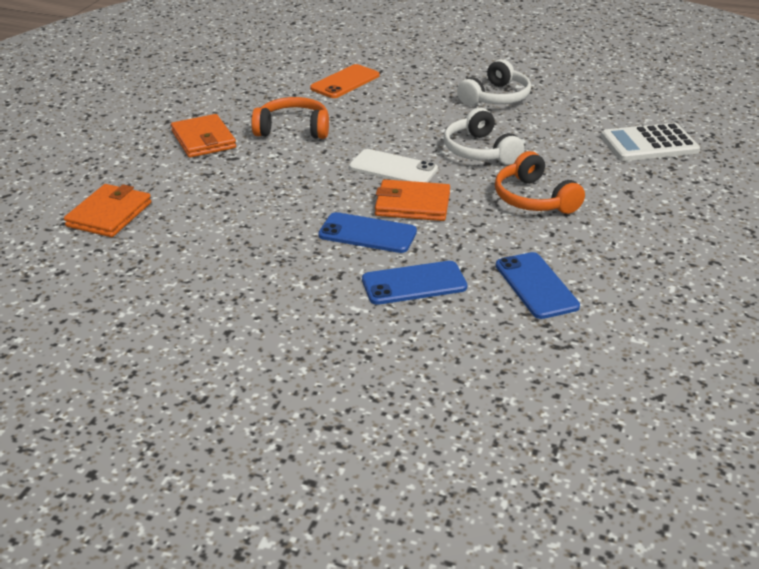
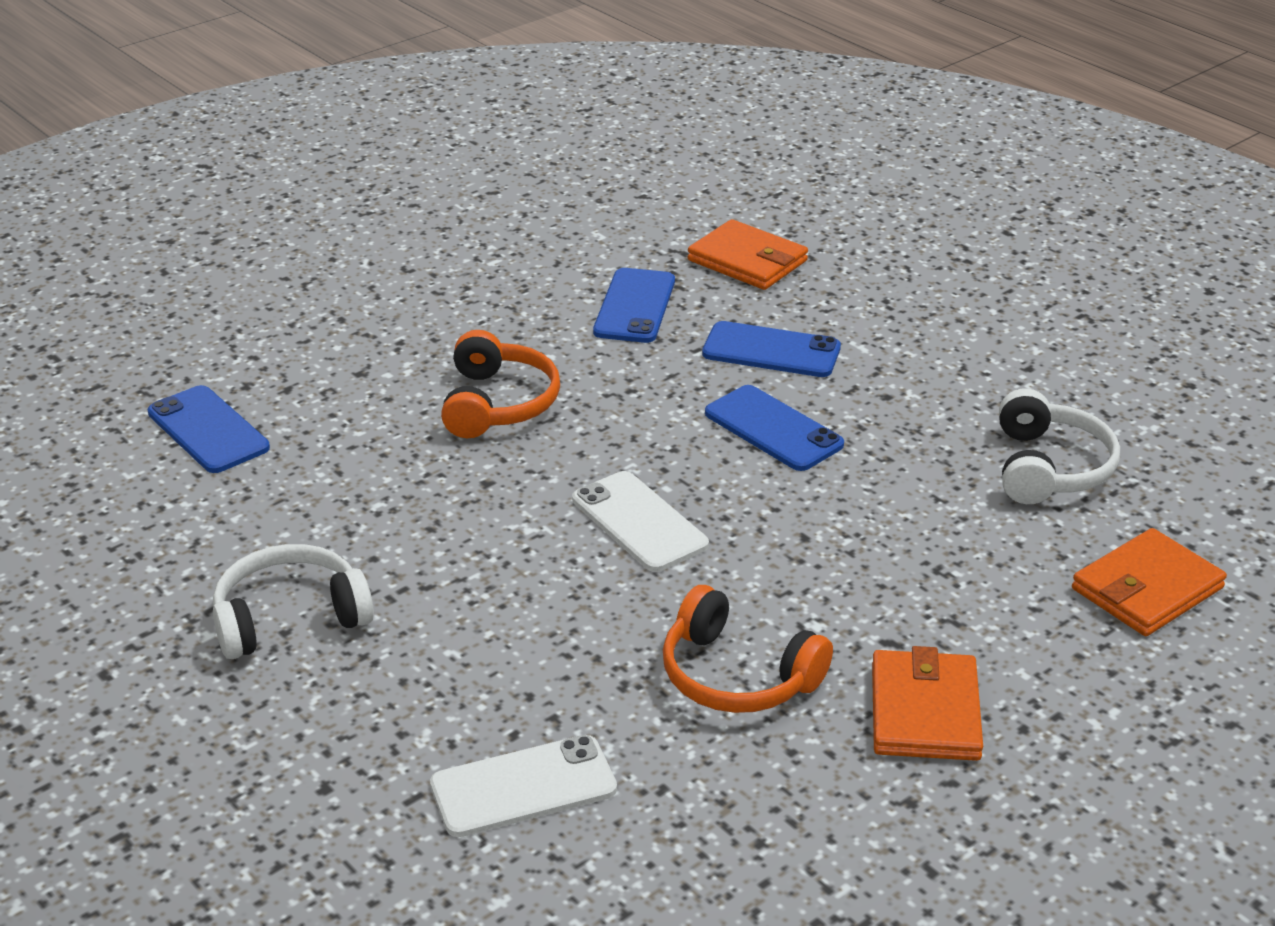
camera: 150 degrees left, 0 degrees up
orange phone [310,64,379,98] -> white phone [430,735,617,837]
orange wallet [375,179,450,221] -> orange wallet moved to [688,219,808,290]
white headphones [444,108,524,165] -> white headphones moved to [999,388,1120,504]
white calculator [601,123,700,161] -> blue phone [148,385,270,473]

